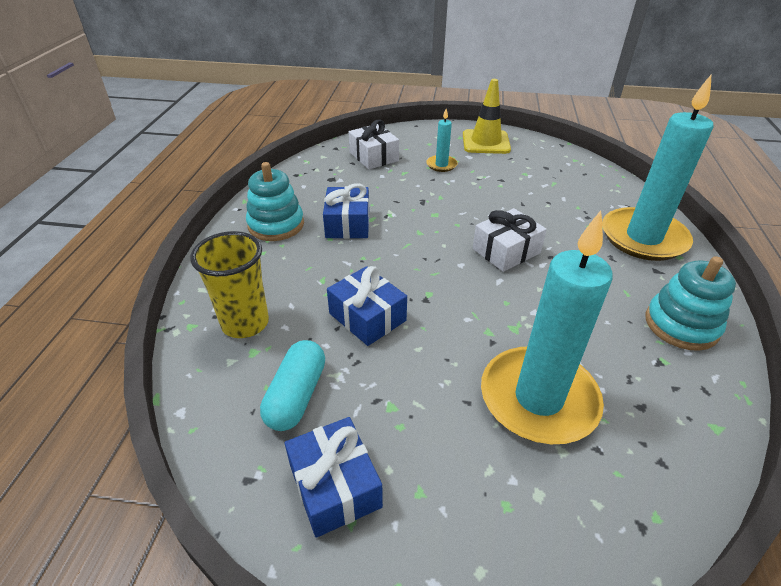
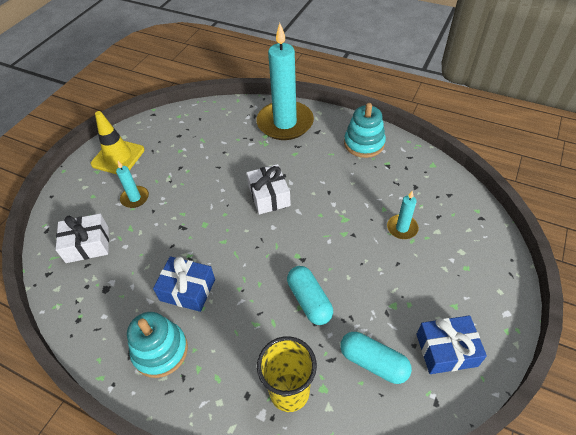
camera: 70 degrees left, 10 degrees up
blue gift [327,266,407,346] -> turquoise capsule [287,266,333,325]
turquoise candle [481,210,613,444] -> turquoise candle [387,190,419,239], size x0.44

